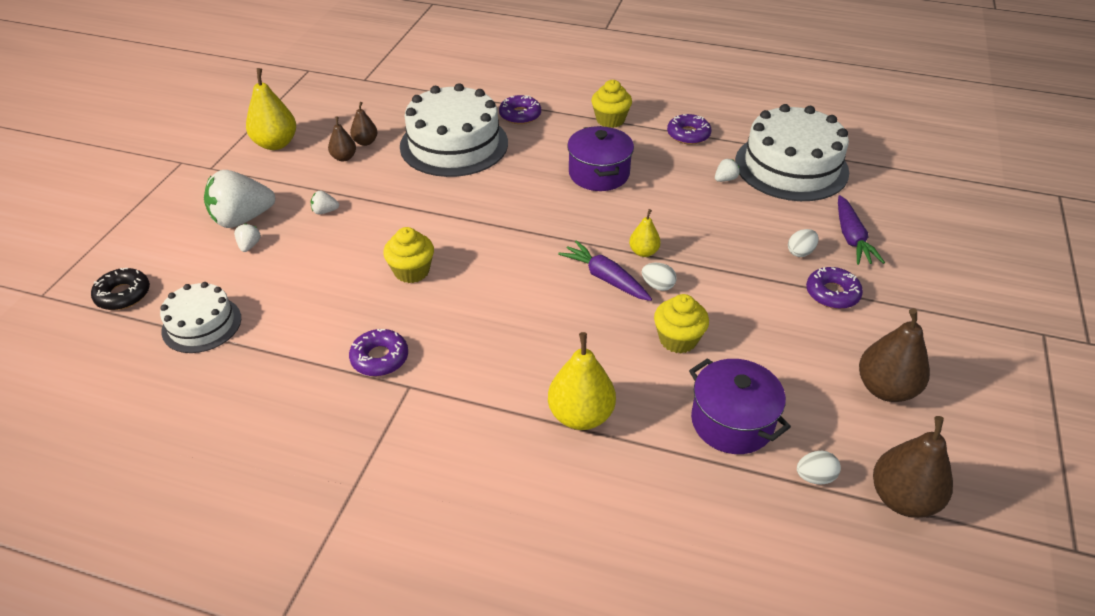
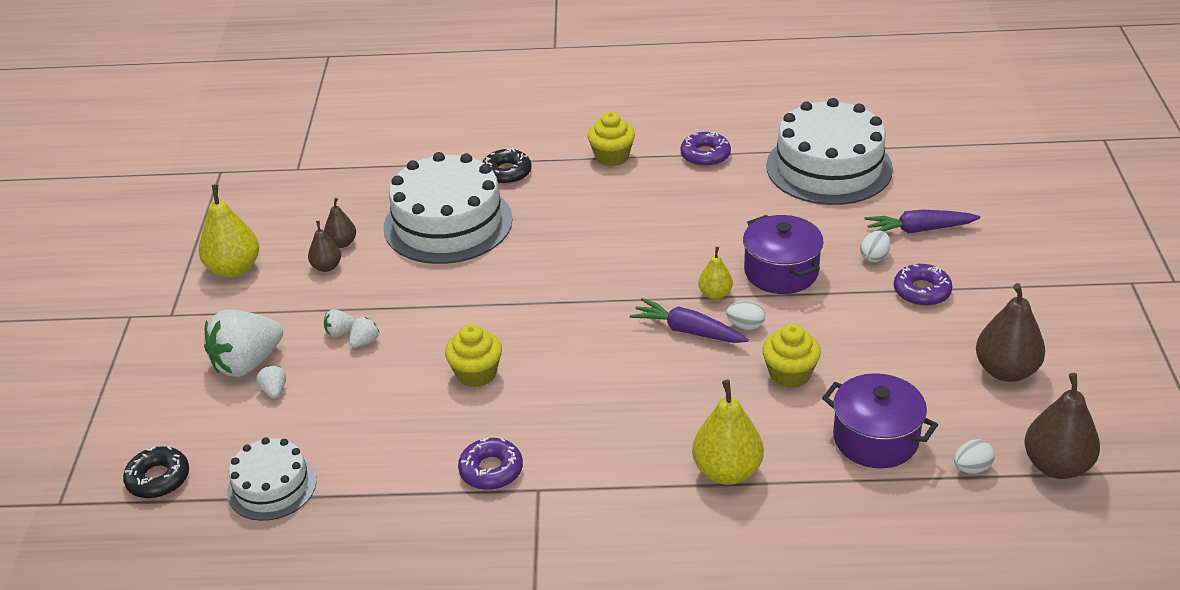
camera: 15 degrees left, 5 degrees down
purple donut [499,95,541,124] -> black donut [483,148,532,184]
purple pot [567,126,634,191] -> purple pot moved to [743,215,824,294]
white strawberry [715,159,740,182] -> white strawberry moved to [349,317,380,348]
purple carrot [838,195,885,265] -> purple carrot turned 105 degrees clockwise [864,210,980,233]

